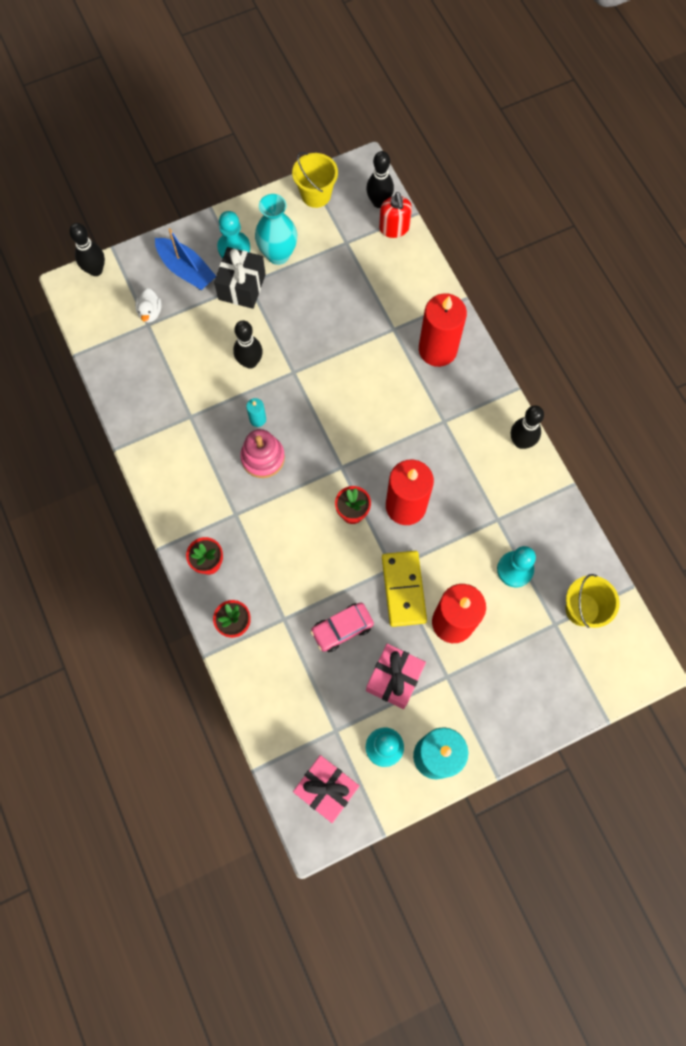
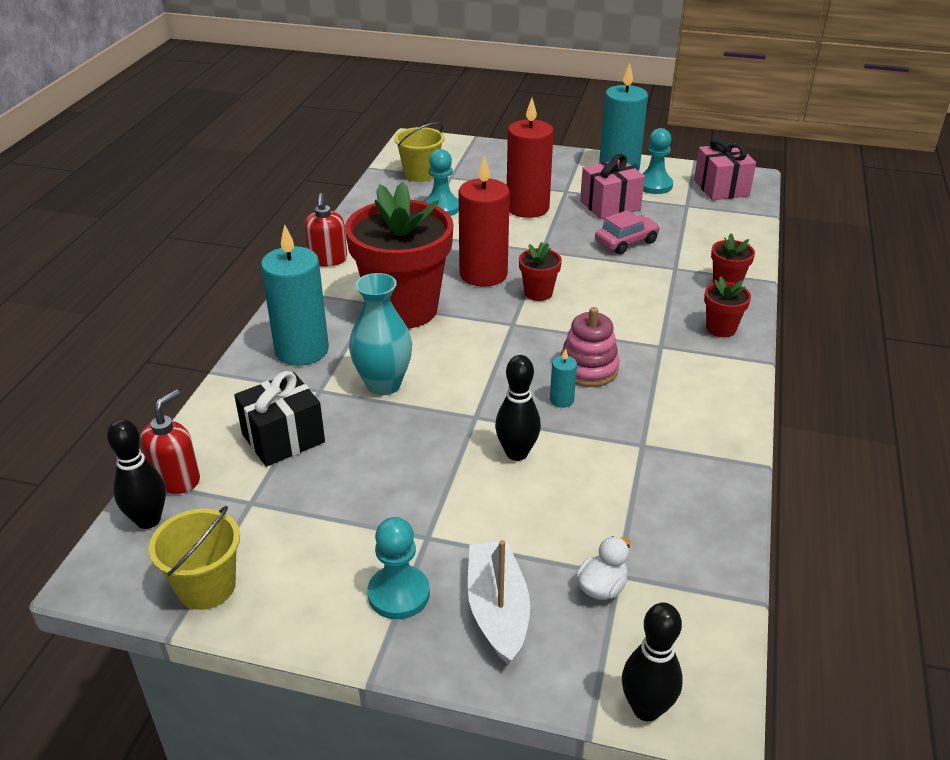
camera: 140 degrees left, 35 degrees down
blue boat [155,228,216,290] -> white boat [468,540,530,665]
black gift [214,247,266,309] -> black gift moved to [234,371,325,467]
turquoise vase [255,194,297,265] -> turquoise vase moved to [349,273,412,395]
pink car [310,603,374,652] -> pink car turned 45 degrees counterclockwise [595,210,660,255]
yellow domino [382,551,427,627] -> none
red candle [419,293,467,367] -> turquoise candle [261,224,329,366]
black bowling pin [511,405,544,449] -> red soap dispenser [304,193,347,266]
none -> red flower pot [345,182,454,329]

